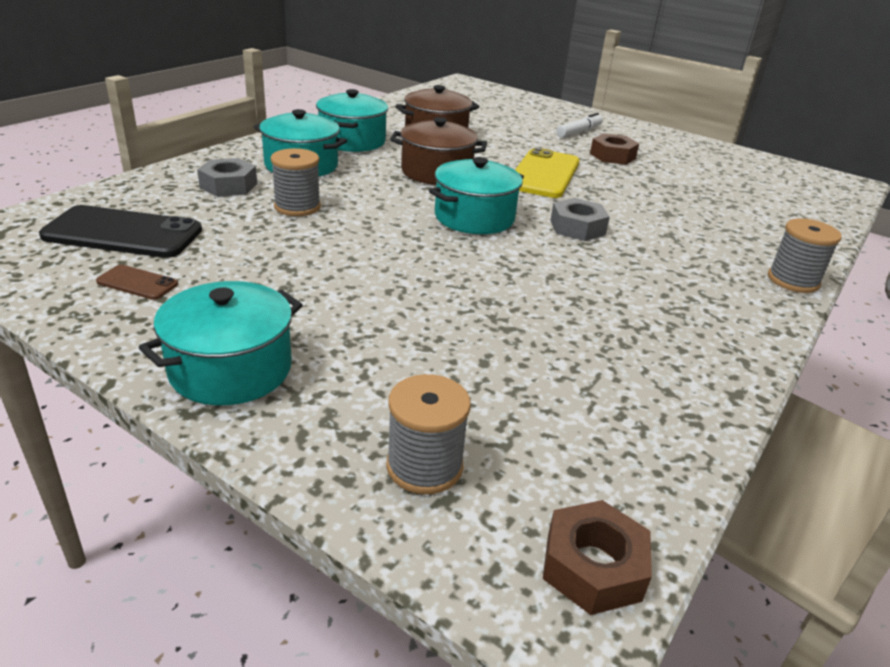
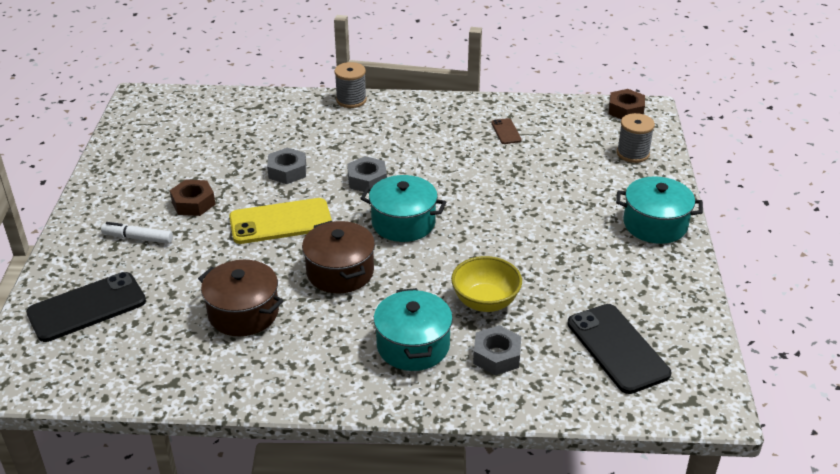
camera: 120 degrees left, 5 degrees up
brown phone [96,265,178,300] -> brown phone moved to [492,118,522,144]
grey spool [271,148,321,216] -> yellow bowl [451,256,522,312]
turquoise pot [316,89,388,152] -> none
none -> black phone [26,272,146,342]
none -> grey nut [267,148,306,184]

